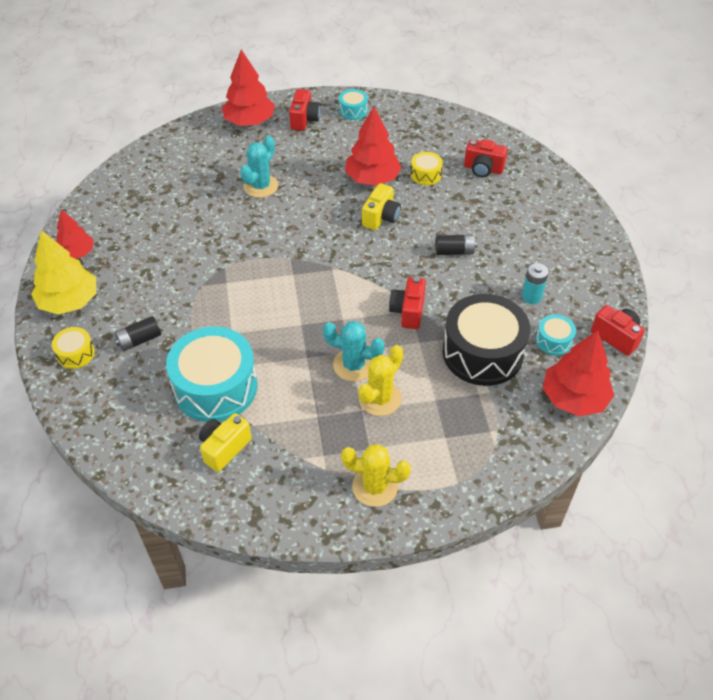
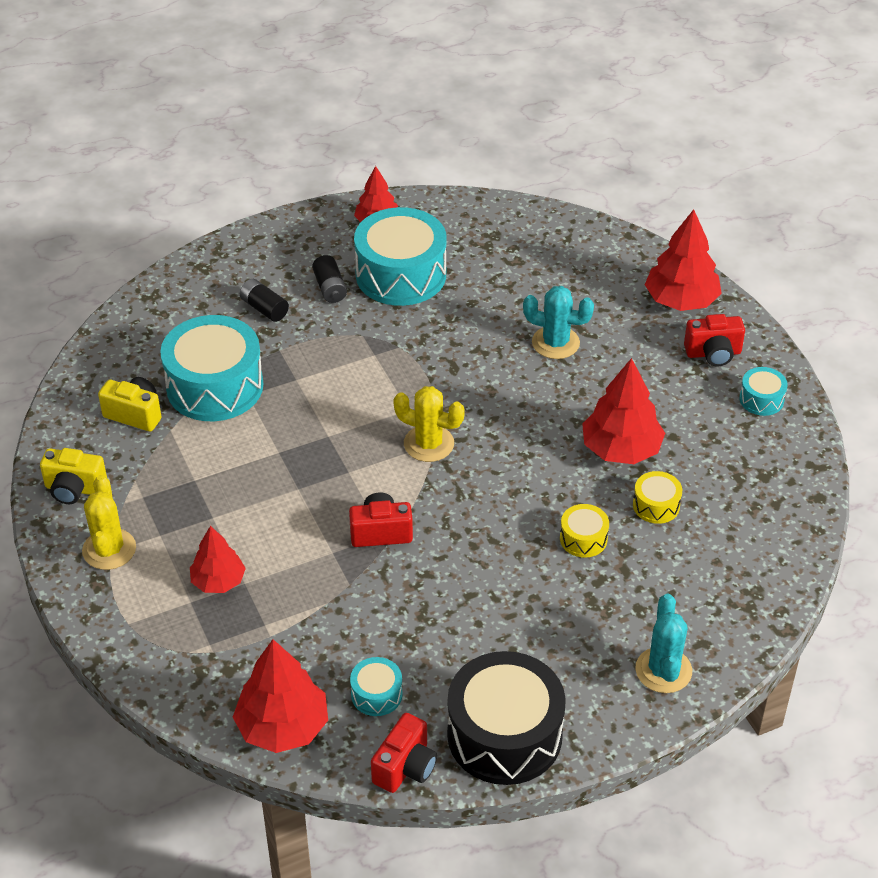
camera: 75 degrees right, 5 degrees down
yellow tree [31,230,96,315] -> none
yellow drum [52,327,95,369] -> yellow drum moved to [560,504,609,557]
turquoise cactus [323,321,385,382] -> turquoise cactus moved to [635,594,692,693]
yellow cactus [359,345,404,416] -> yellow cactus moved to [393,386,465,462]
yellow camera [362,183,401,230] -> yellow camera moved to [40,448,107,504]
black battery [435,235,477,255] -> black battery moved to [312,255,347,303]
black drum [442,294,530,386] -> black drum moved to [447,651,566,785]
red camera [464,139,508,177] -> none
turquoise battery [522,263,549,304] -> none
none -> red tree [190,526,246,593]
none -> turquoise drum [354,207,447,306]

